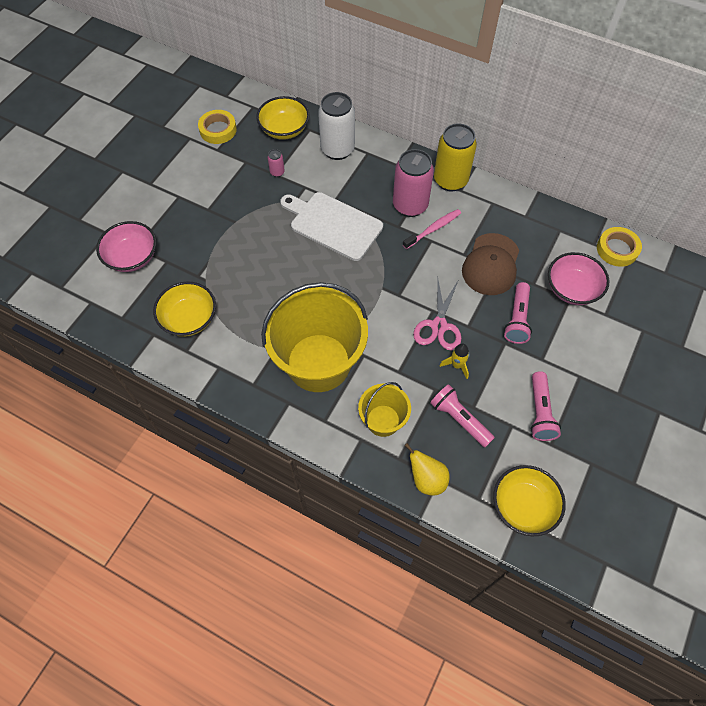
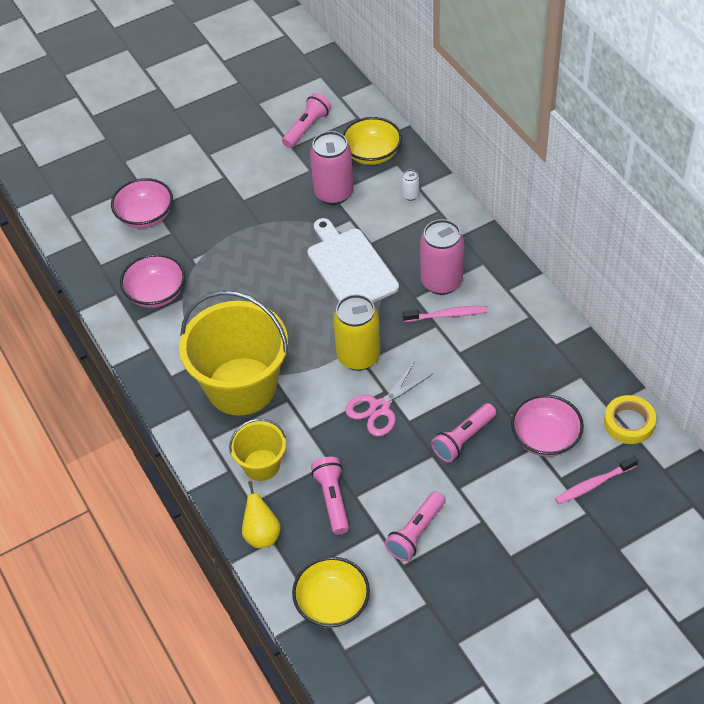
camera: 35 degrees right, 10 degrees down
yellow bowl [153,282,216,337] -> pink bowl [120,254,185,308]
yellow tape [198,110,237,144] -> pink flashlight [282,93,331,148]
pink can [268,149,285,177] -> pink can [310,131,354,205], size x2.35
white can [318,92,355,160] -> white can [402,170,419,201], size x0.43
yellow can [434,123,477,191] -> yellow can moved to [333,294,380,371]
yellow rocket [440,344,470,379] -> none
brown cap [462,233,519,295] -> none
none -> pink toothbrush [555,456,638,504]

